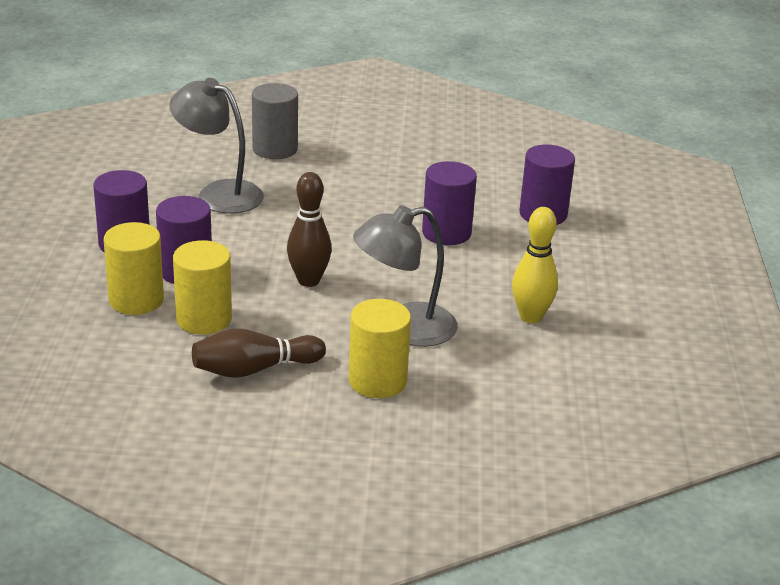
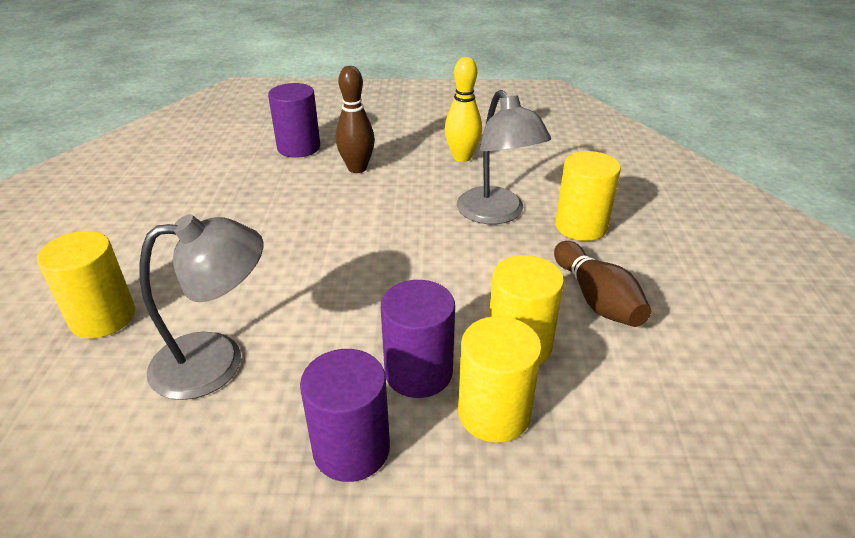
camera: 90 degrees left, 5 degrees up
grey lamp [169,78,264,214] -> grey lamp turned 135 degrees counterclockwise [140,214,263,400]
grey cylinder [252,83,298,159] -> yellow cylinder [37,231,135,338]
brown bowling pin [287,172,332,287] -> brown bowling pin moved to [336,66,375,173]
purple cylinder [422,161,477,245] -> none

